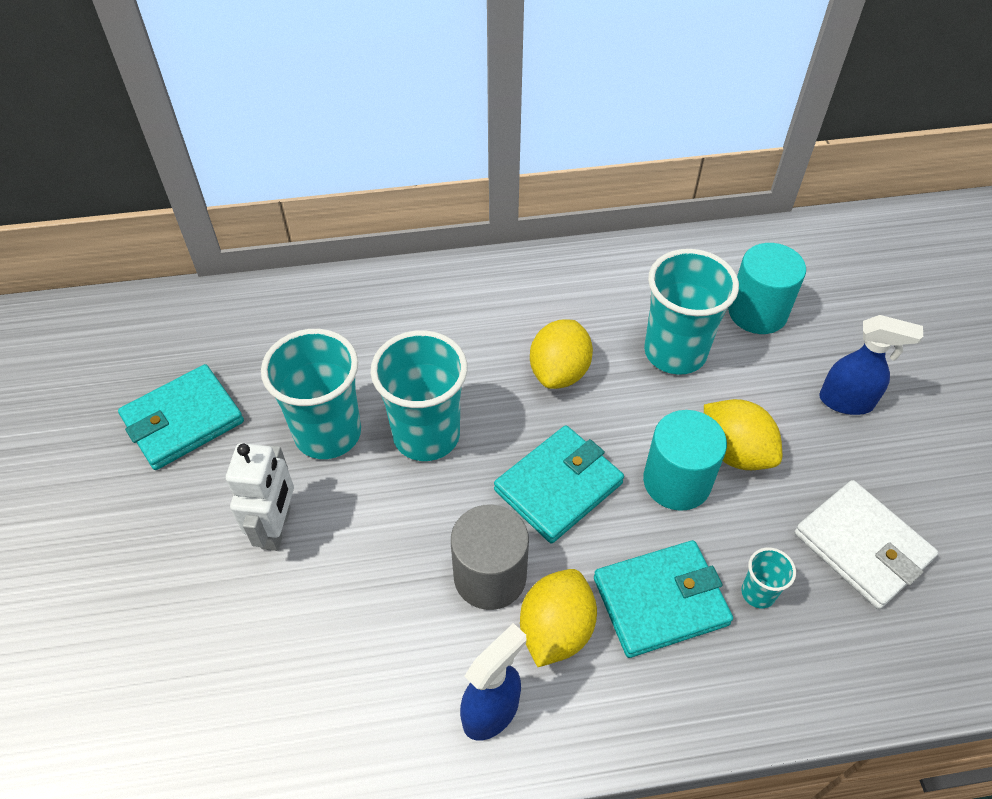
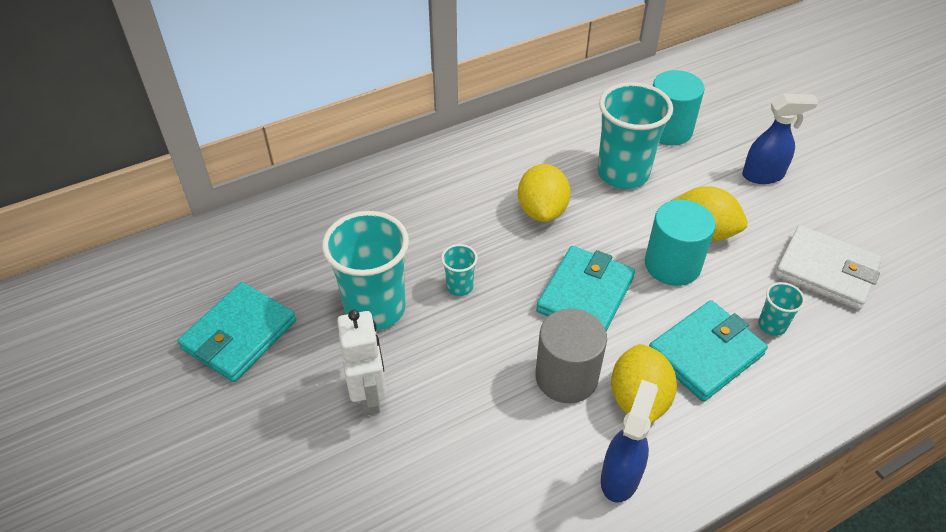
camera: 20 degrees left, 5 degrees down
turquoise cup [371,330,467,461] -> turquoise cup [441,244,478,296], size x0.46

